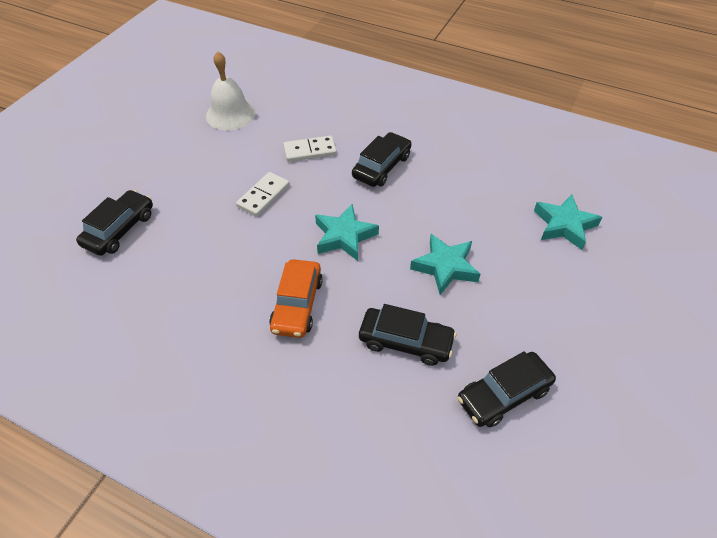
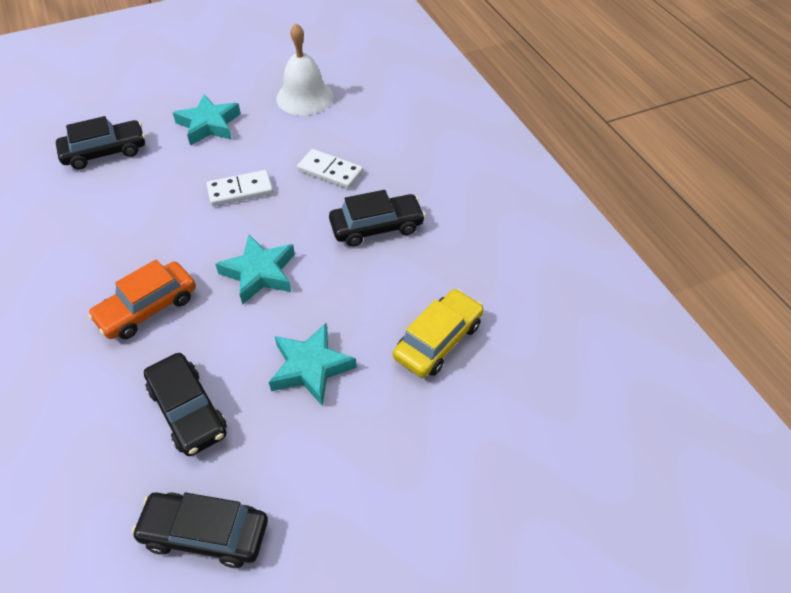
camera: 40 degrees right, 0 degrees up
turquoise star [534,194,602,250] -> turquoise star moved to [173,94,241,146]
none -> yellow car [393,289,484,378]

